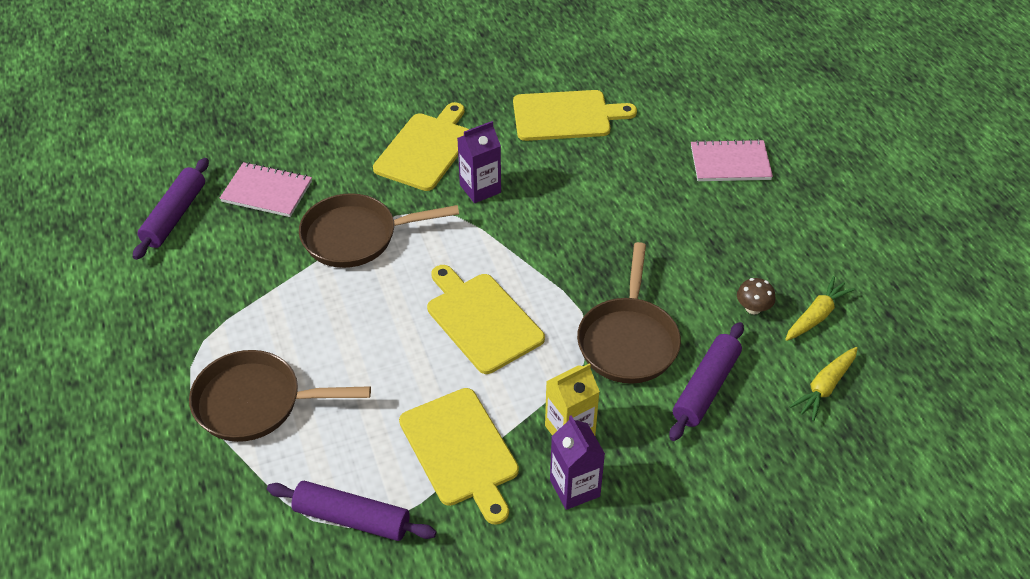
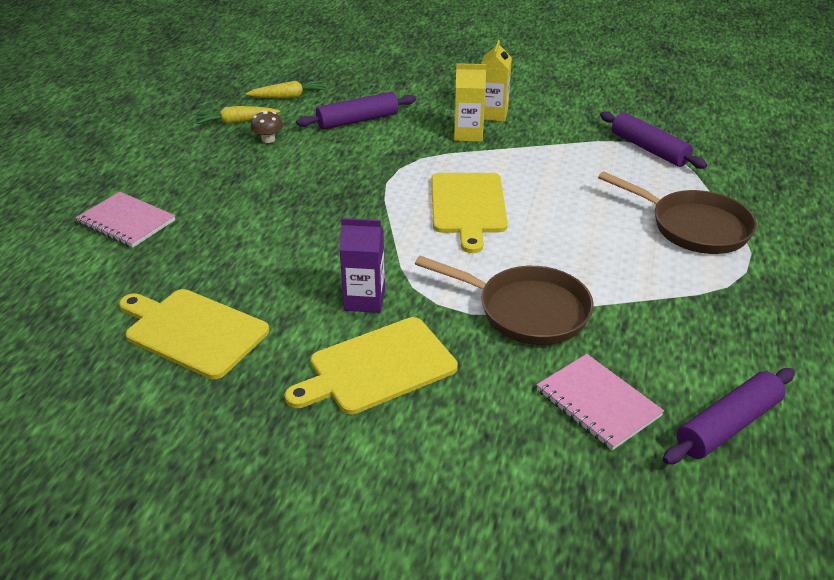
camera: 145 degrees left, 10 degrees down
yellow cutting board [399,388,519,525] -> none
purple carton [550,415,605,510] -> yellow carton [481,40,512,122]
brown pan [577,242,681,384] -> none

